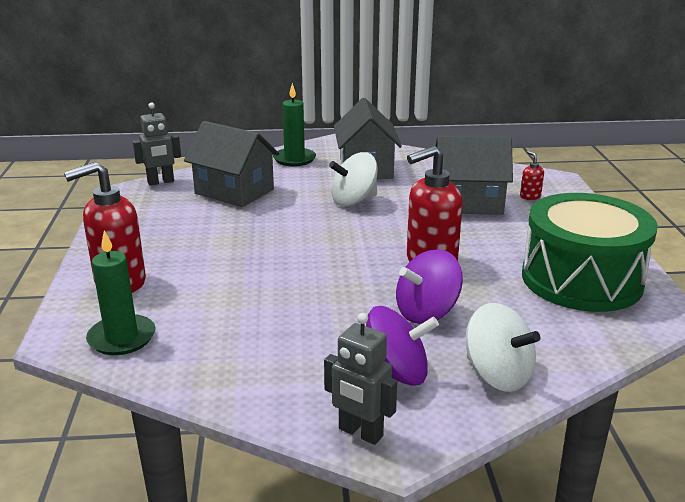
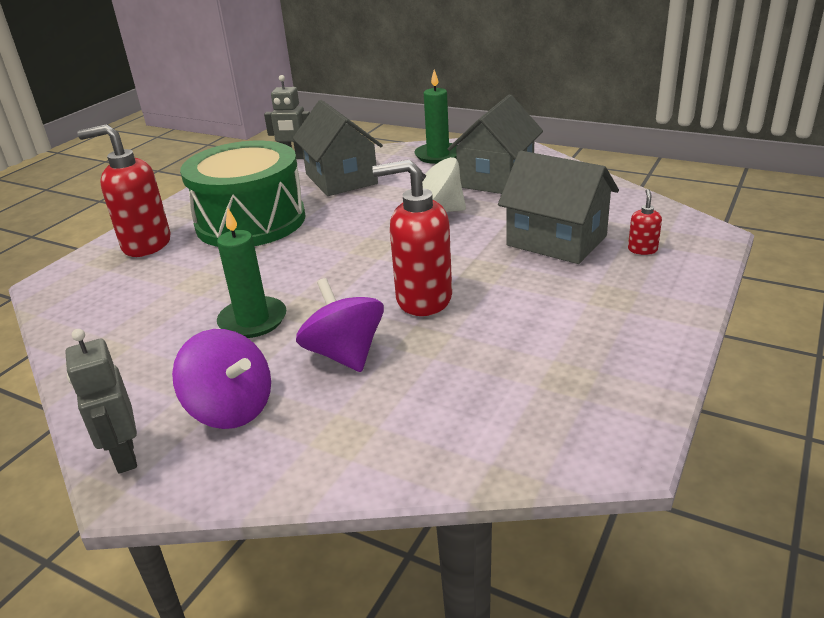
camera: 35 degrees right, 5 degrees up
green candle [86,231,155,355] -> green candle moved to [217,208,286,338]
purple spinning top [396,249,463,324] -> purple spinning top turned 60 degrees clockwise [296,278,384,372]
white spinning top [466,303,540,392] -> none
green drum [522,193,658,312] -> green drum moved to [180,141,306,247]

